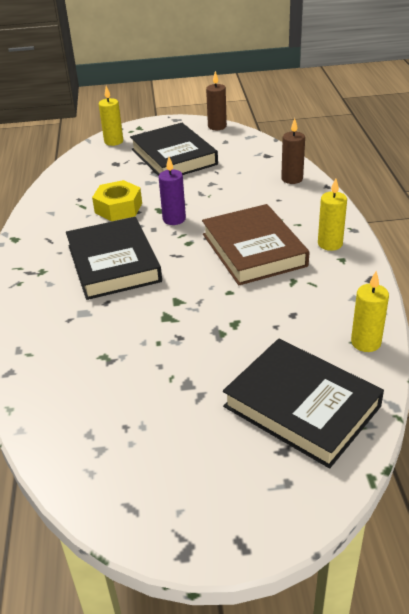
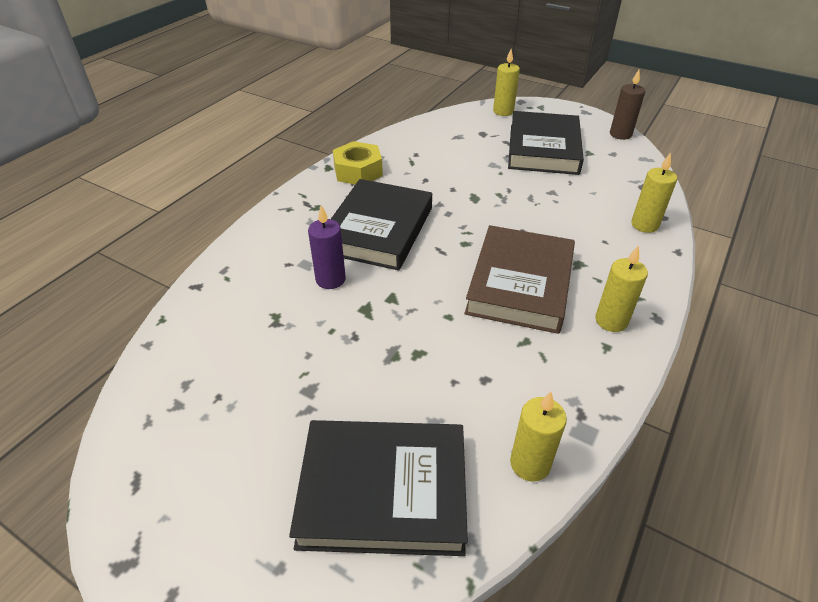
camera: 35 degrees right, 5 degrees up
yellow nut [92,180,142,221] -> yellow nut moved to [333,141,383,184]
purple candle [159,157,186,225] -> purple candle moved to [308,205,346,289]
black book [223,339,384,468] -> black book turned 75 degrees counterclockwise [289,420,468,556]
brown candle [281,118,305,184] -> yellow candle [631,153,677,233]

